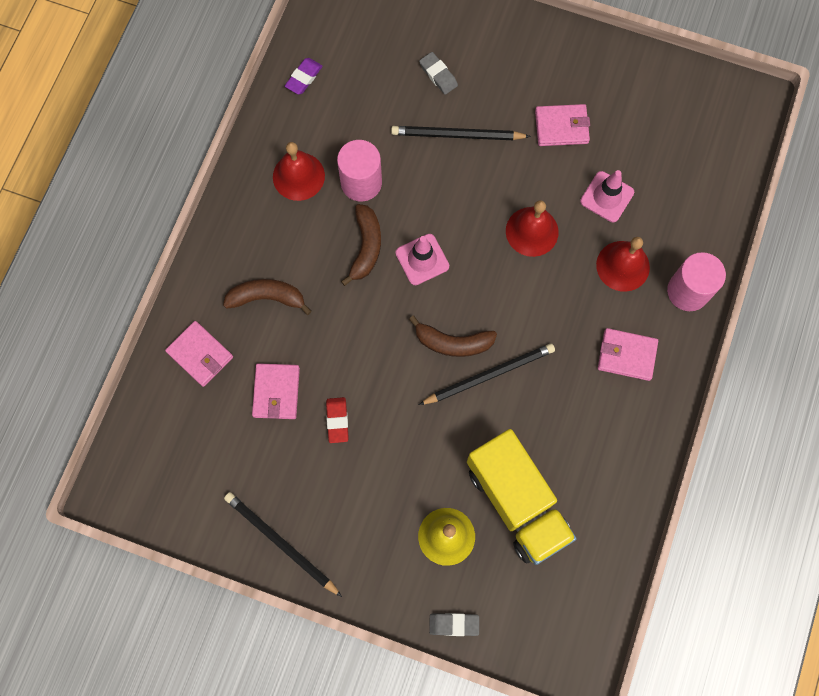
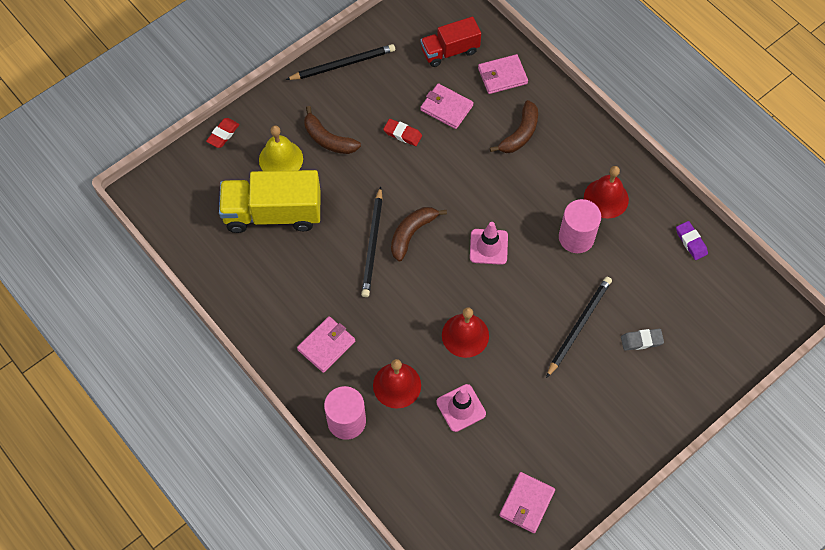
camera: 120 degrees right, 10 degrees down
brown banana [341,204,381,286] -> brown banana moved to [304,106,361,154]
grey eraser [429,613,479,636] -> red eraser [206,118,239,148]
pink wallet [535,104,590,146] -> pink wallet moved to [499,472,555,533]
none -> red truck [421,17,481,67]

